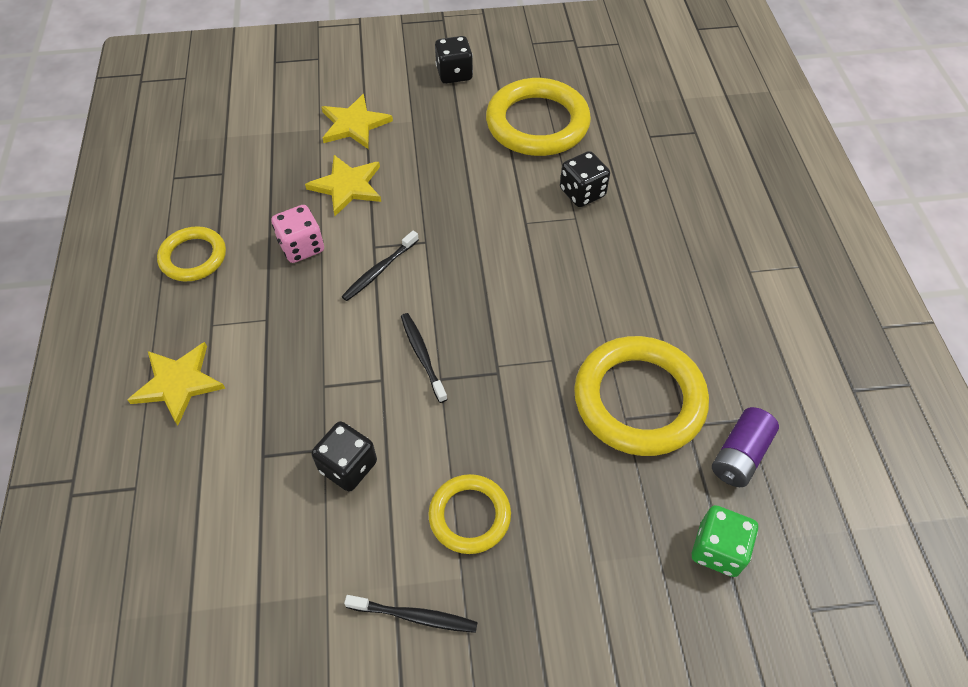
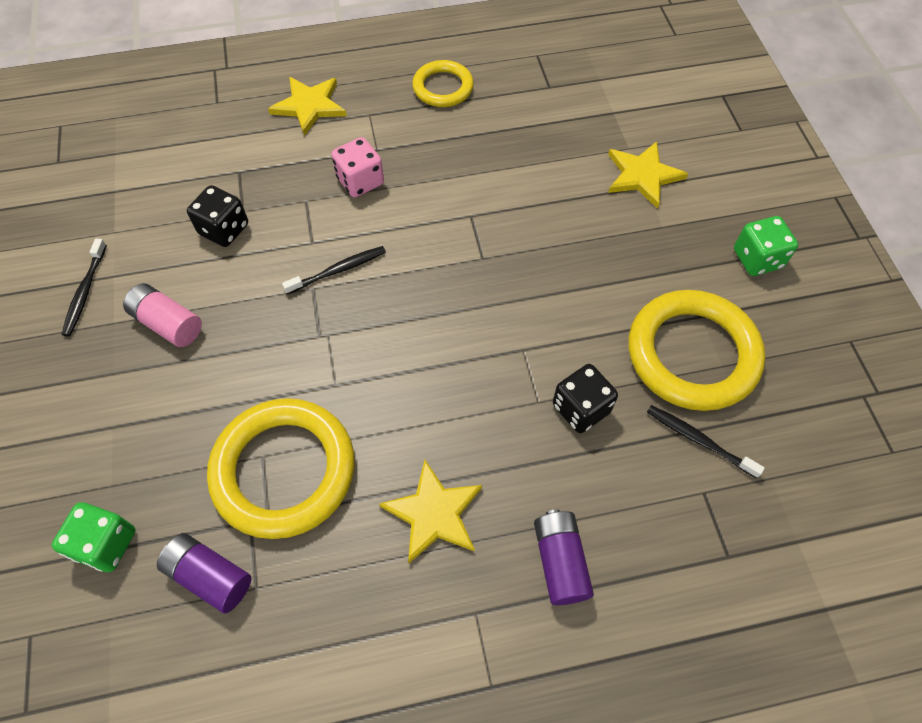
camera: 85 degrees right, 5 degrees up
pink dice [271,205,324,263] -> pink dice moved to [331,137,384,197]
yellow star [305,155,381,216] -> yellow star moved to [379,460,482,563]
black toothbrush [341,231,419,301] -> black toothbrush moved to [647,405,765,478]
yellow ring [428,474,511,554] -> pink battery [123,283,202,347]
black dice [435,36,473,84] -> green dice [734,216,798,276]
none -> purple battery [534,509,594,605]

